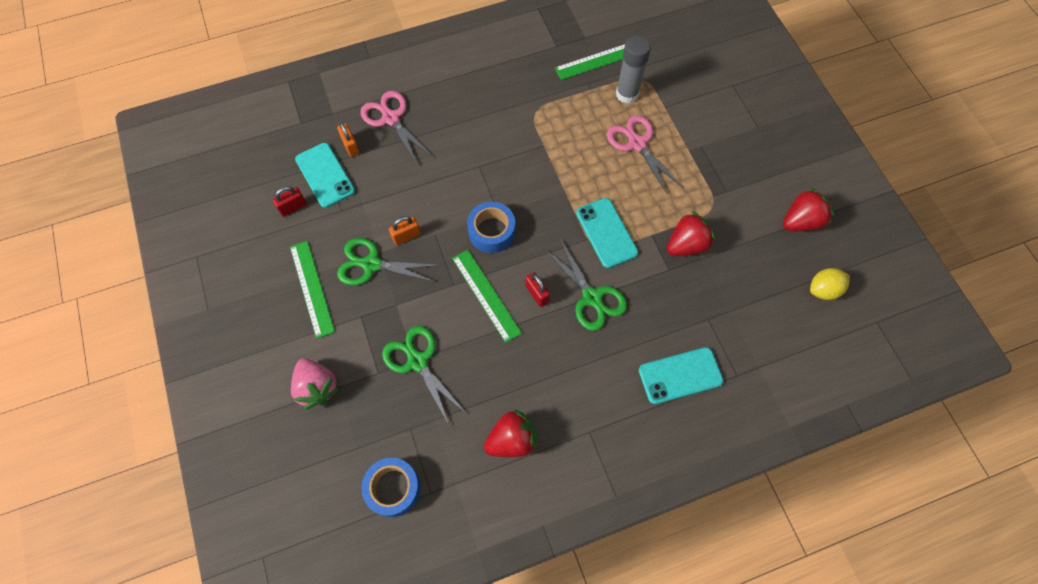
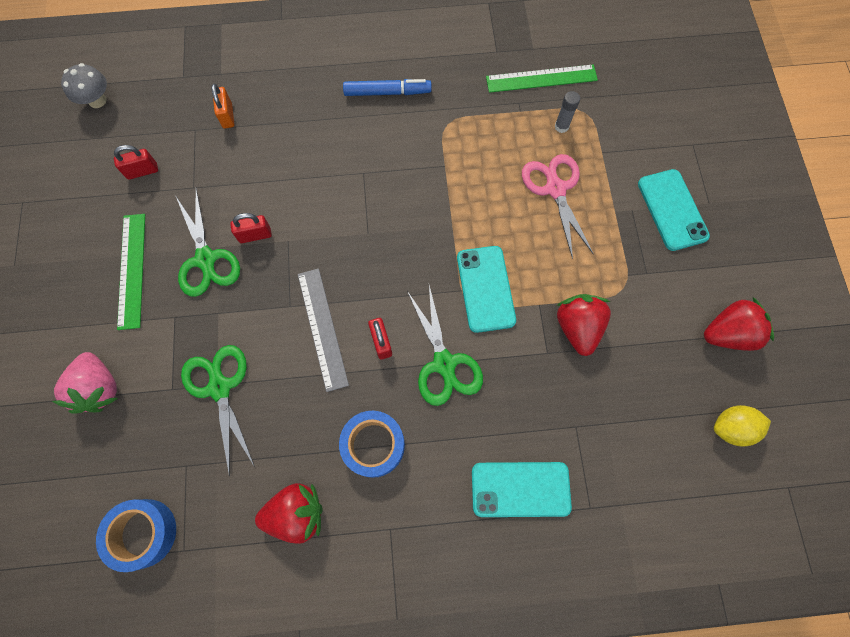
camera: 15 degrees right, 5 degrees up
turquoise phone [295,143,355,208] -> turquoise phone moved to [638,169,710,251]
green scissors [337,238,441,285] -> green scissors turned 135 degrees counterclockwise [175,188,240,297]
pink scissors [360,91,433,164] -> none
orange padlock [389,216,421,245] -> red padlock [230,213,272,243]
green ruler [452,250,522,343] -> grey ruler [298,268,349,392]
blue tape [467,202,515,253] -> blue tape moved to [339,411,405,478]
grey glue stick [616,35,651,103] -> grey glue stick [555,91,580,133], size x0.52
red strawberry [667,211,715,256] -> red strawberry turned 75 degrees counterclockwise [556,294,611,356]
none -> grey mushroom [61,63,107,108]
none -> blue marker [343,79,432,96]

